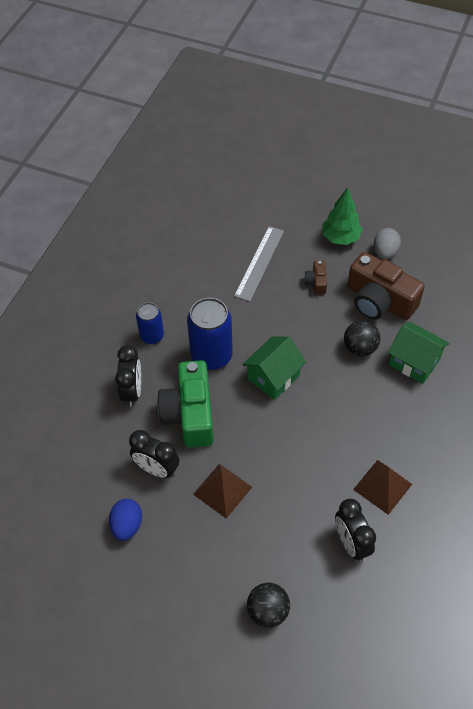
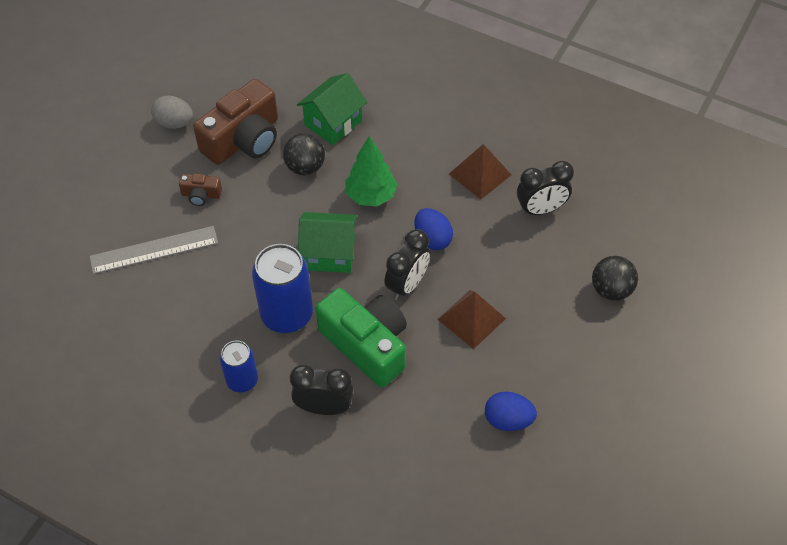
camera: 85 degrees left, 0 degrees up
black clock [129,430,179,478] -> black clock moved to [384,229,430,300]
green camera [157,360,214,448] -> green camera turned 135 degrees counterclockwise [316,288,407,387]
grey ruler [234,226,284,302] -> grey ruler turned 45 degrees counterclockwise [89,226,218,274]
green house [242,336,306,400] -> green house turned 45 degrees counterclockwise [298,212,357,273]
green tree [322,187,363,245] -> green tree moved to [345,136,397,207]
none -> blue egg [414,208,453,250]

